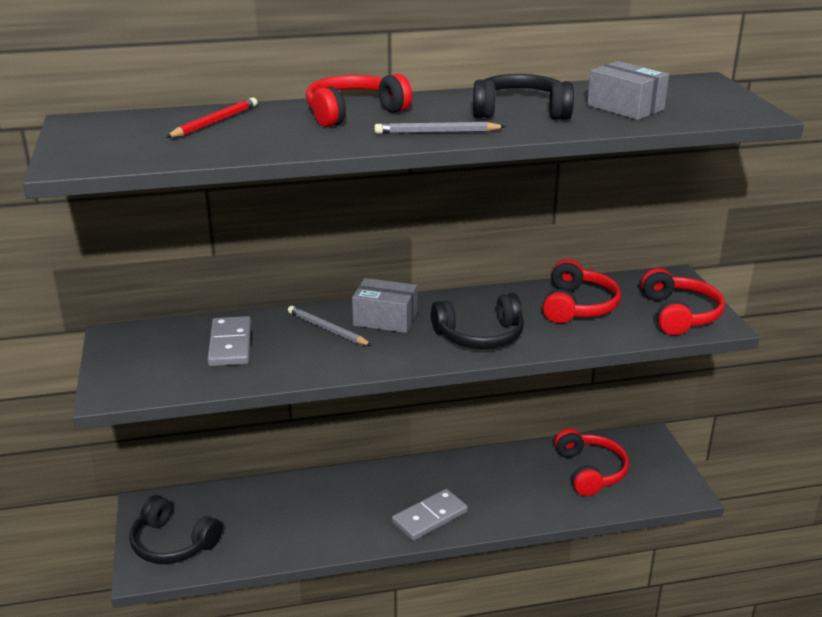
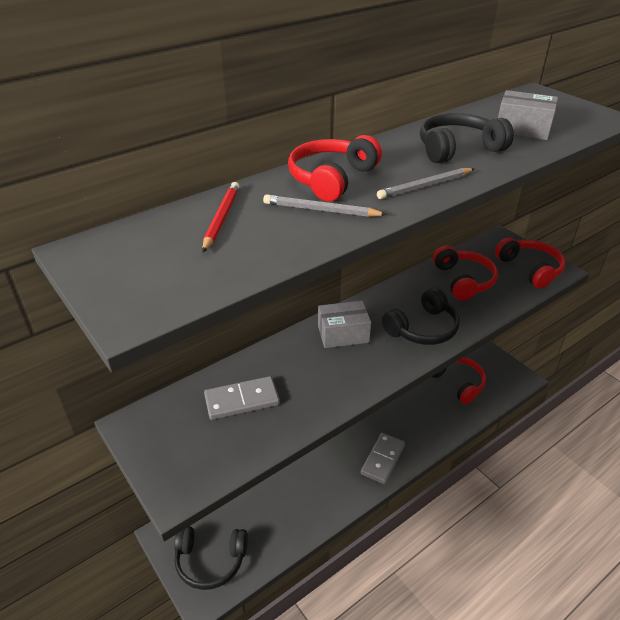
camera: 25 degrees left, 10 degrees up
grey domino [207,316,251,366] -> grey domino turned 75 degrees counterclockwise [204,376,280,420]
grey pencil [288,306,372,346] -> grey pencil moved to [263,194,387,217]

